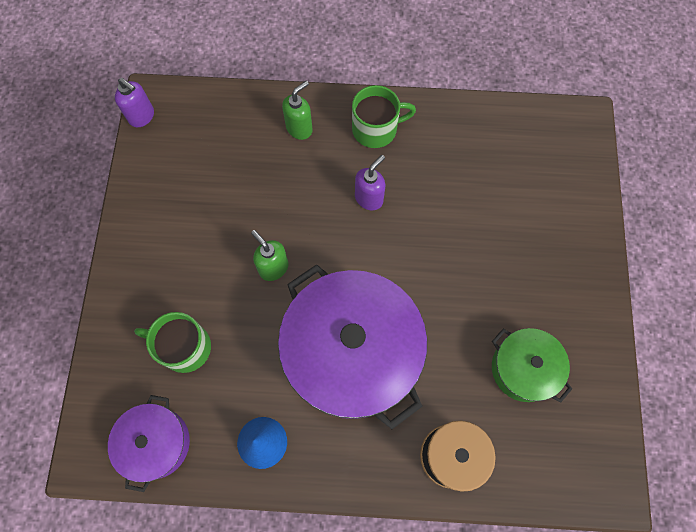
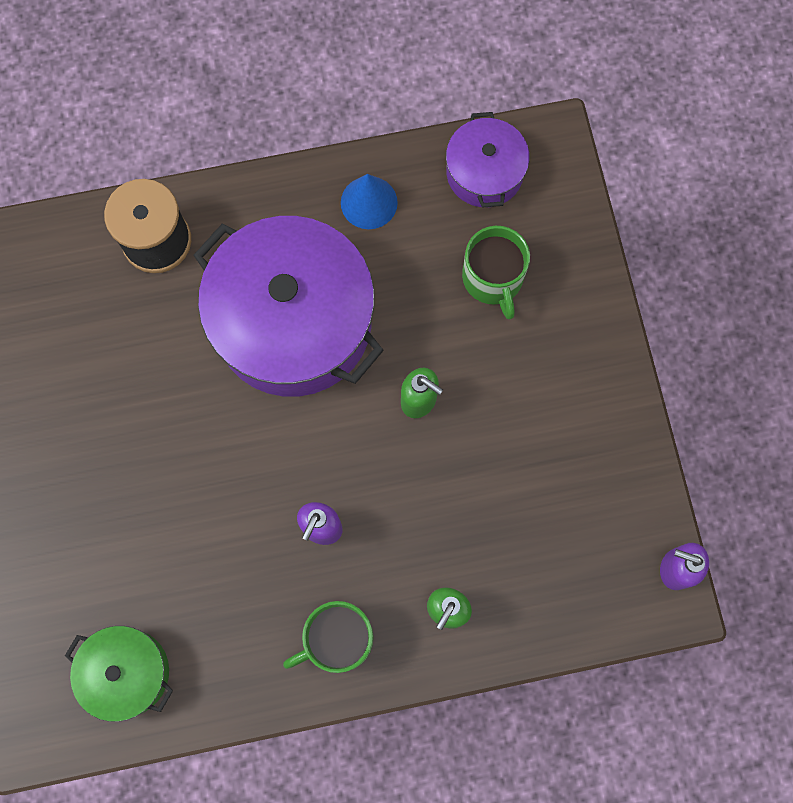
camera: 165 degrees right, 5 degrees up
green mug [134,312,211,373] -> green mug turned 75 degrees clockwise [462,226,530,319]
green pot [492,328,572,402] -> green pot moved to [65,626,173,722]

